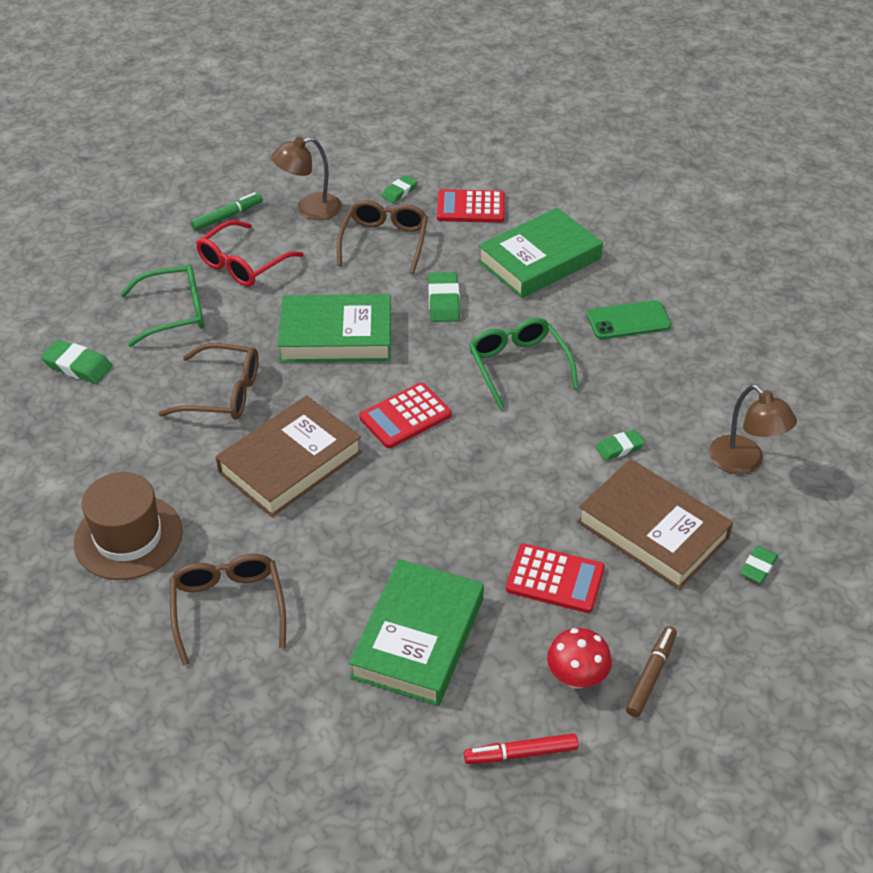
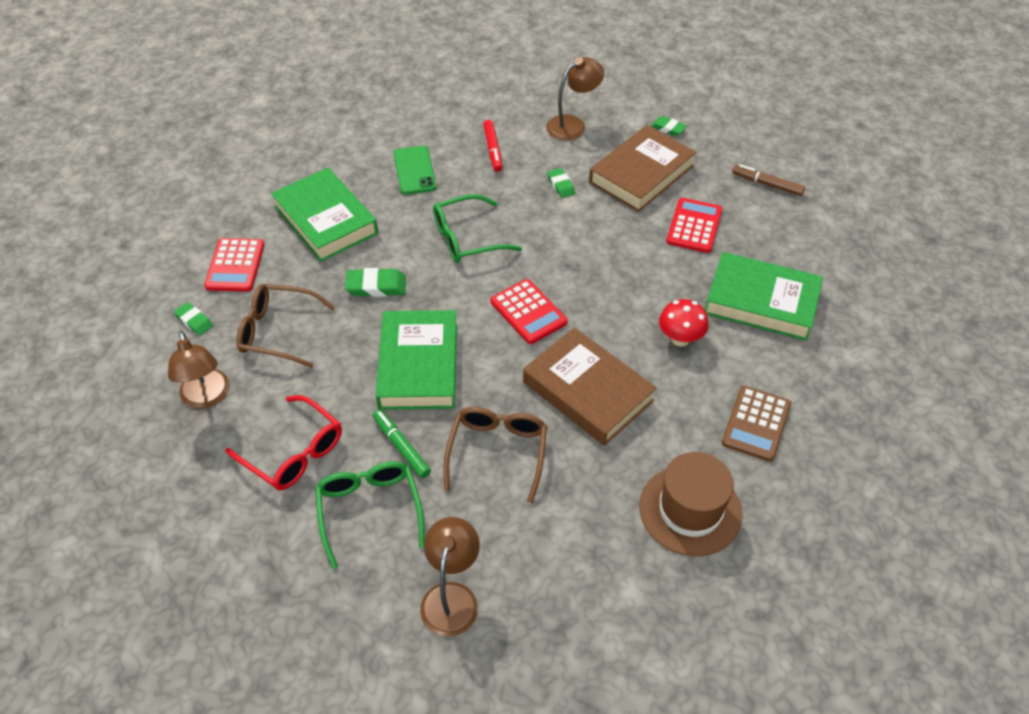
camera: 90 degrees left, 5 degrees up
green eraser [41,340,112,384] -> brown lamp [420,517,480,637]
brown glasses [170,554,286,666] -> brown calculator [722,386,791,462]
green marker [191,192,263,231] -> green marker moved to [373,410,431,478]
red marker [464,733,578,764] -> red marker moved to [483,120,502,172]
red mushroom [547,628,612,689] -> red mushroom moved to [659,299,709,346]

